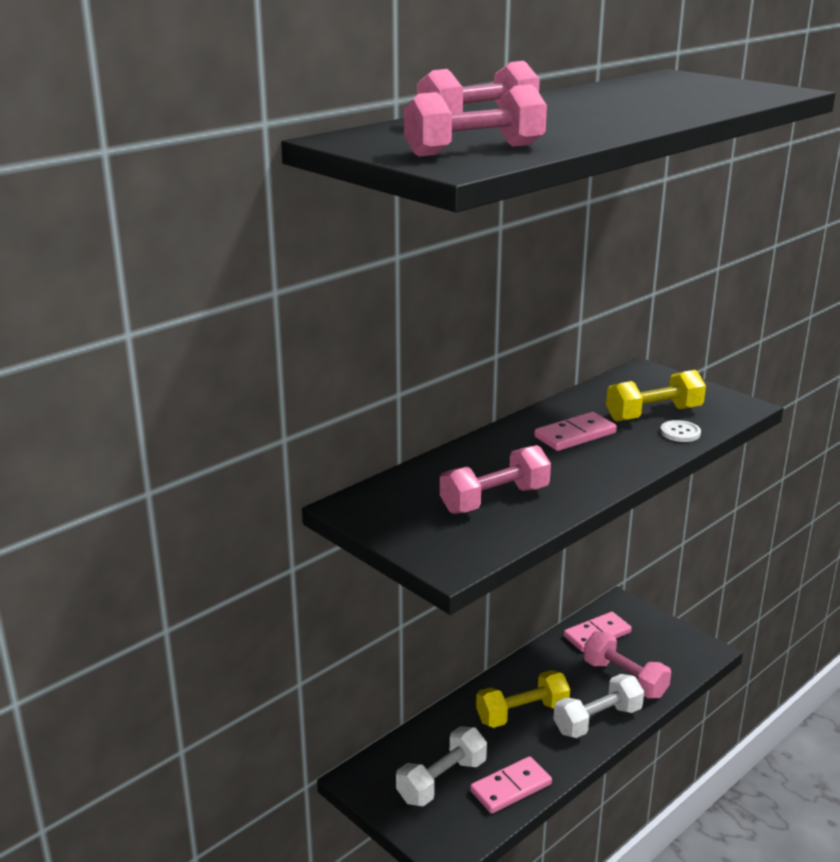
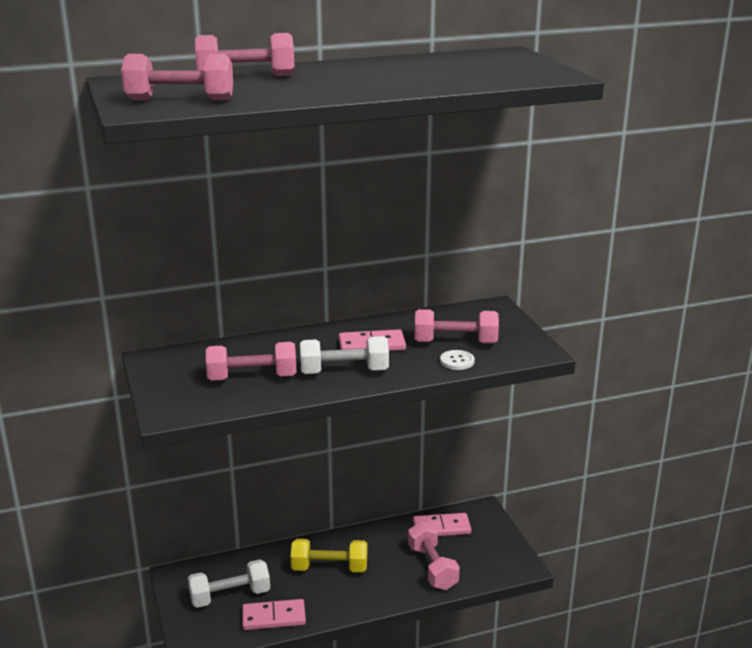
camera: 25 degrees right, 0 degrees up
white dumbbell [553,674,644,738] -> white dumbbell moved to [300,336,389,374]
yellow dumbbell [606,370,706,422] -> pink dumbbell [415,309,499,344]

